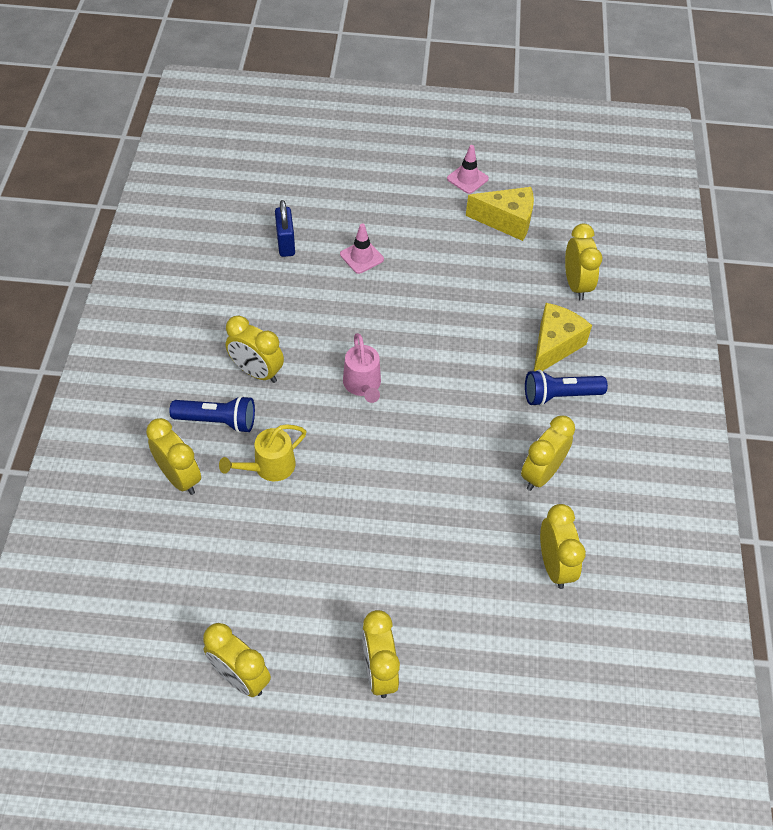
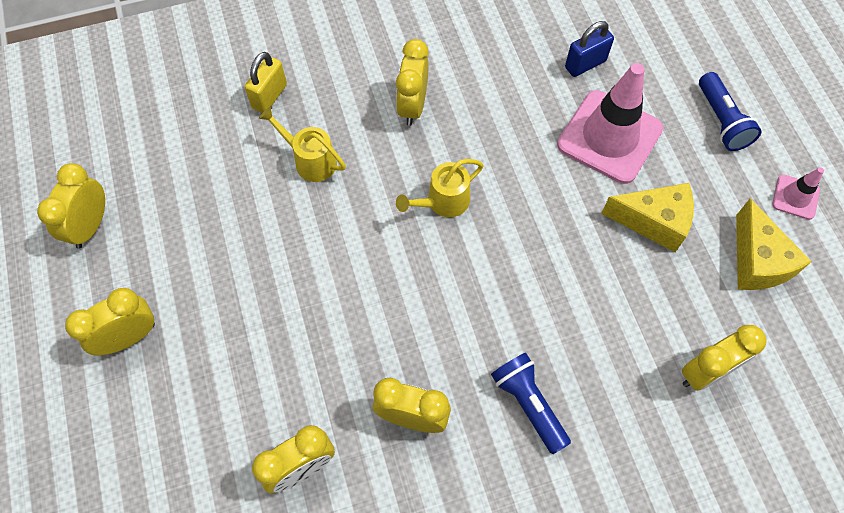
camera: 70 degrees right, 10 degrees up
yellow clock [146,418,201,495] -> yellow padlock [245,52,287,113]
blue flashlight [169,395,255,433] -> blue flashlight moved to [699,72,761,151]
pink traffic cone [340,224,384,274] -> pink traffic cone [557,63,663,184], size x2.11
pink watering can [343,333,381,403] -> yellow watering can [396,159,484,217]
yellow cheese [534,303,592,371] -> yellow cheese moved to [601,183,694,252]

